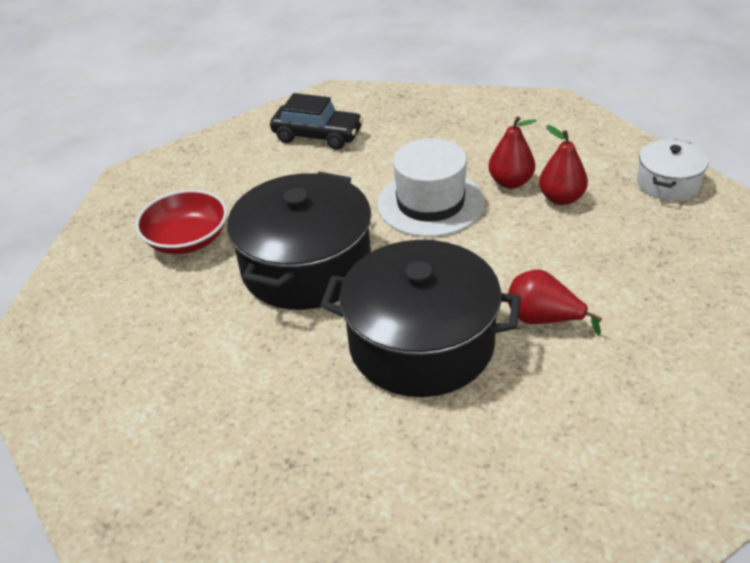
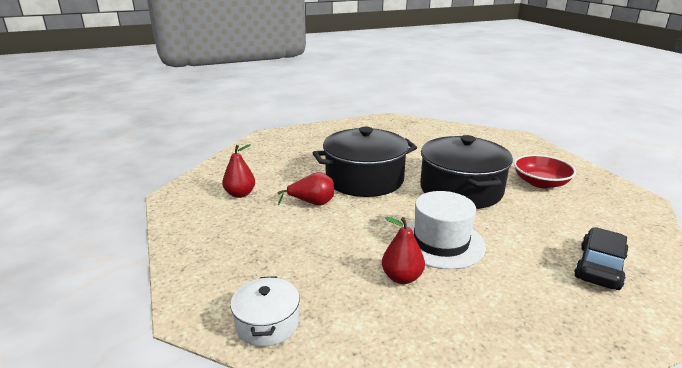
camera: 145 degrees right, 15 degrees down
black car [270,93,363,150] -> black car turned 135 degrees clockwise [574,227,629,290]
red pear [539,125,588,205] -> red pear moved to [222,144,255,198]

